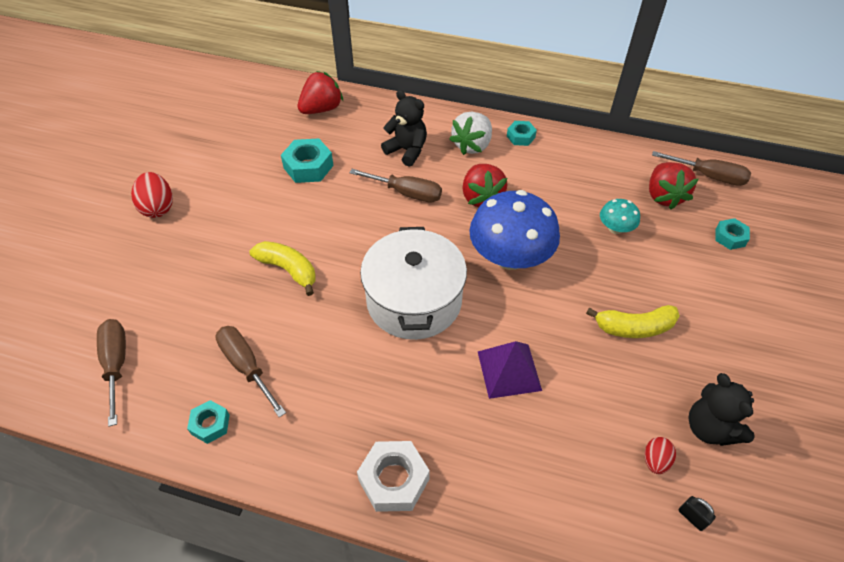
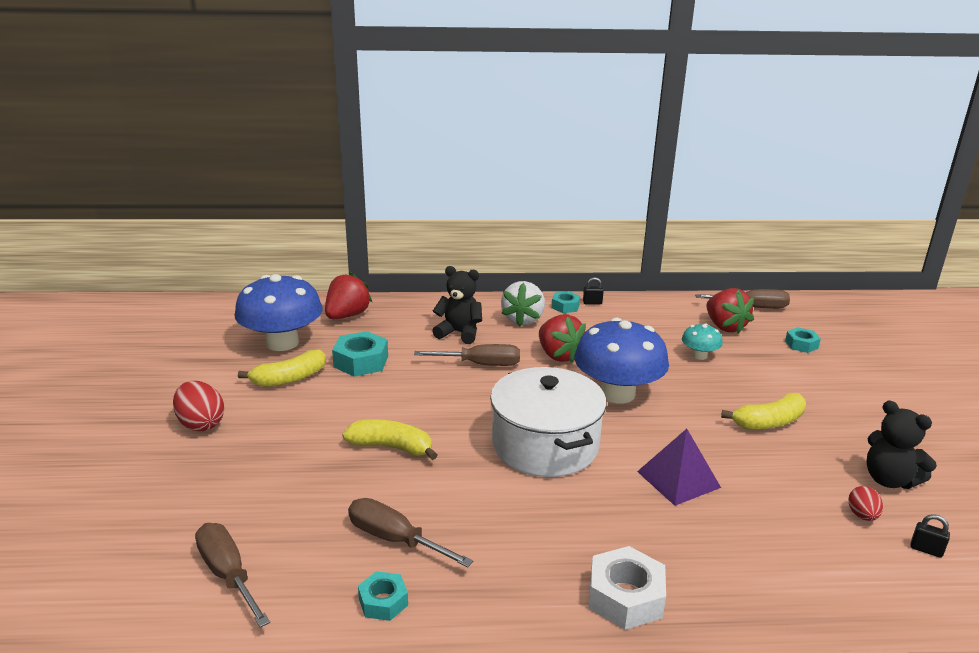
camera: 20 degrees left, 25 degrees down
none -> blue mushroom [235,274,323,351]
none -> yellow banana [238,350,326,387]
none -> black padlock [583,277,604,304]

